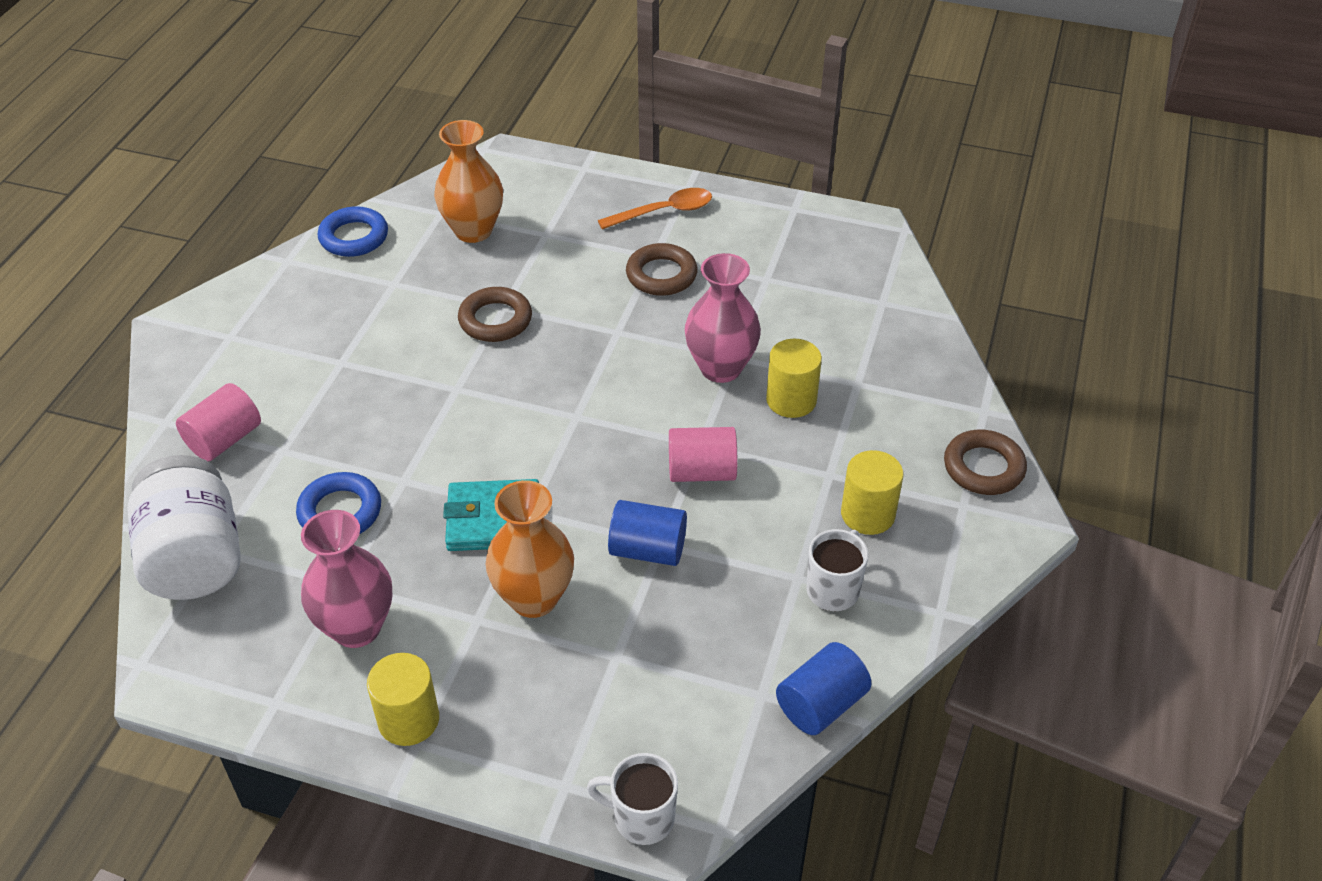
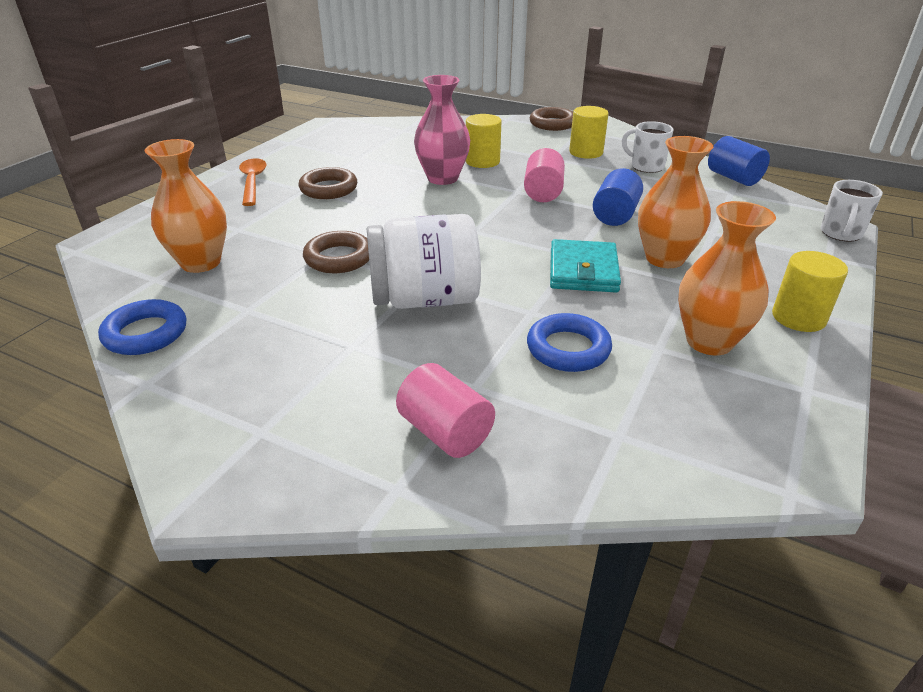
camera: 80 degrees left, 10 degrees down
white jar [127,455,241,600] -> white jar moved to [367,214,481,309]
pink vase [301,510,392,648] -> orange vase [678,201,776,355]

